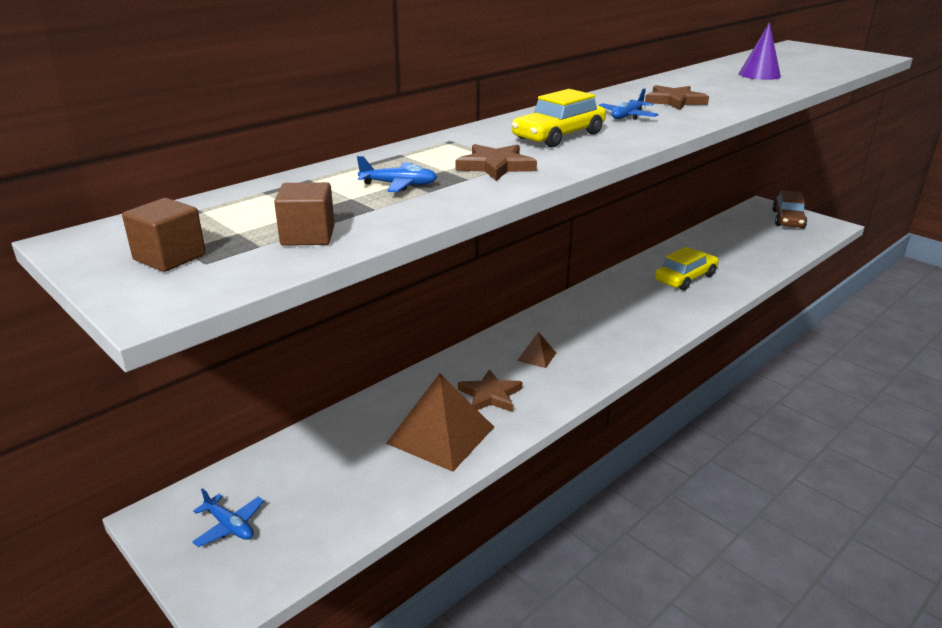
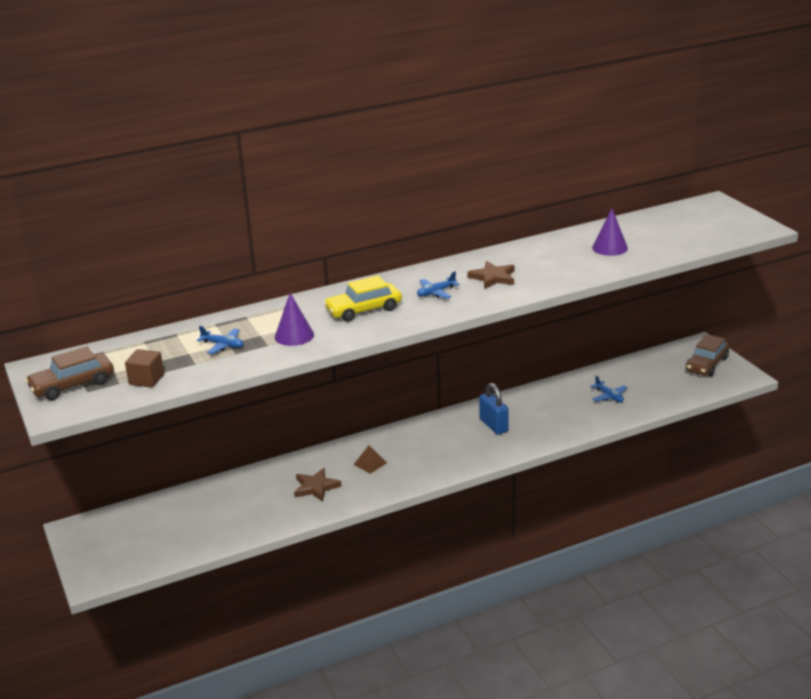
camera: 20 degrees right, 0 degrees up
brown cube [122,198,206,272] -> brown car [25,346,114,400]
blue plane [192,488,264,547] -> blue plane moved to [590,375,628,402]
brown pyramid [386,373,494,472] -> none
brown star [456,144,537,181] -> purple cone [275,293,314,346]
yellow car [655,247,719,290] -> none
none -> blue padlock [479,383,509,435]

